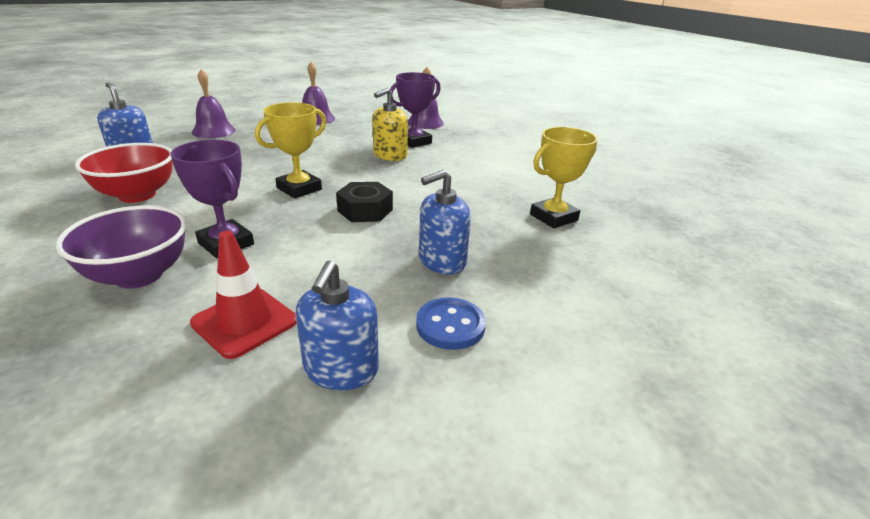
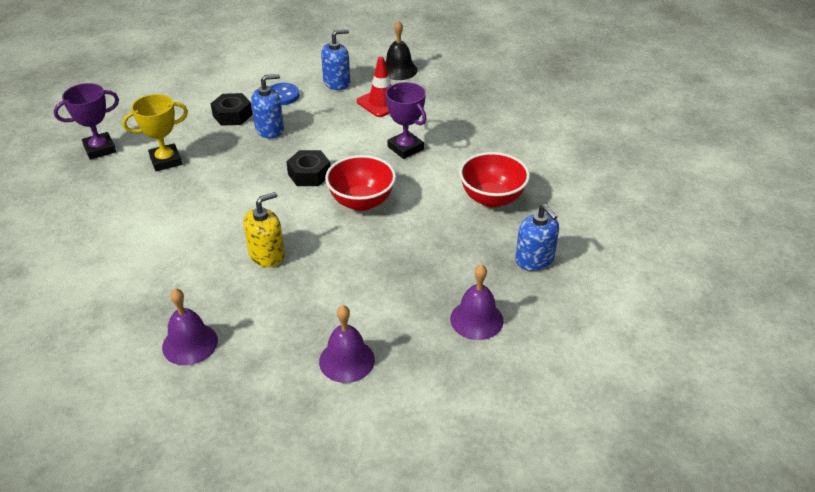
camera: 170 degrees left, 10 degrees up
purple bowl [56,205,187,289] -> none
yellow trophy [255,102,326,198] -> red bowl [325,155,396,211]
blue soap dispenser [296,260,379,390] -> blue soap dispenser turned 45 degrees clockwise [321,29,350,90]
purple trophy [390,72,441,148] -> purple trophy moved to [54,83,119,160]
none -> black nut [210,93,253,126]
none -> black bell [385,20,418,80]

